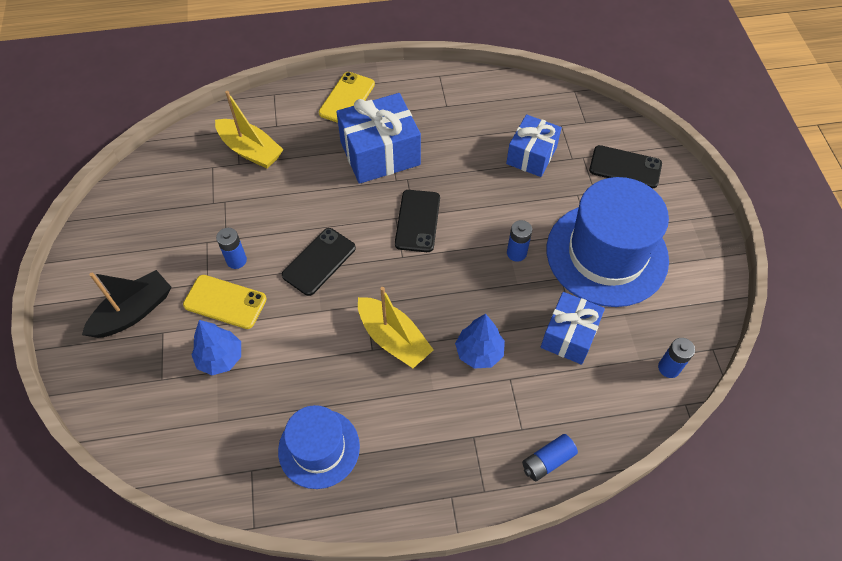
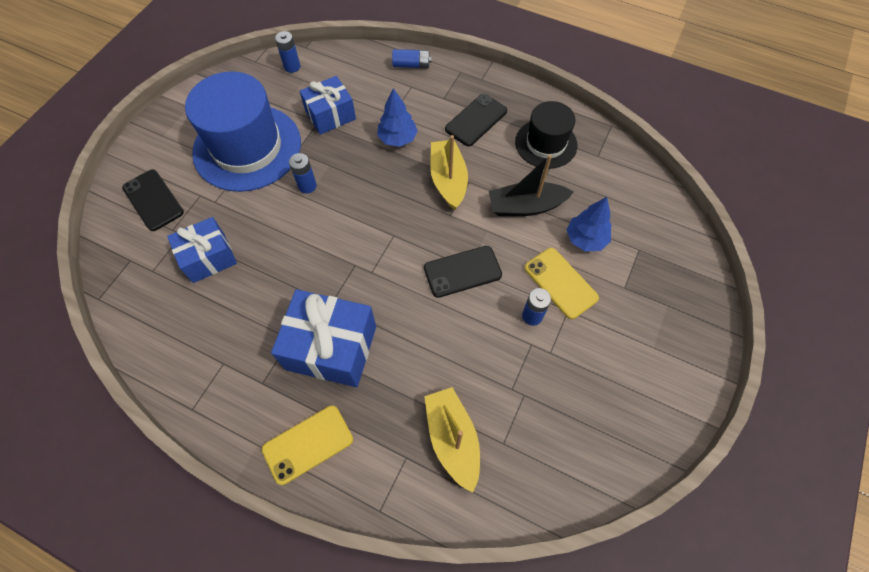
camera: 145 degrees left, 5 degrees up
black boat [82,270,171,338] -> black boat moved to [489,155,573,216]
blue hat [278,405,360,489] -> black hat [515,101,577,169]
black phone [395,190,440,252] -> black phone moved to [445,94,507,146]

